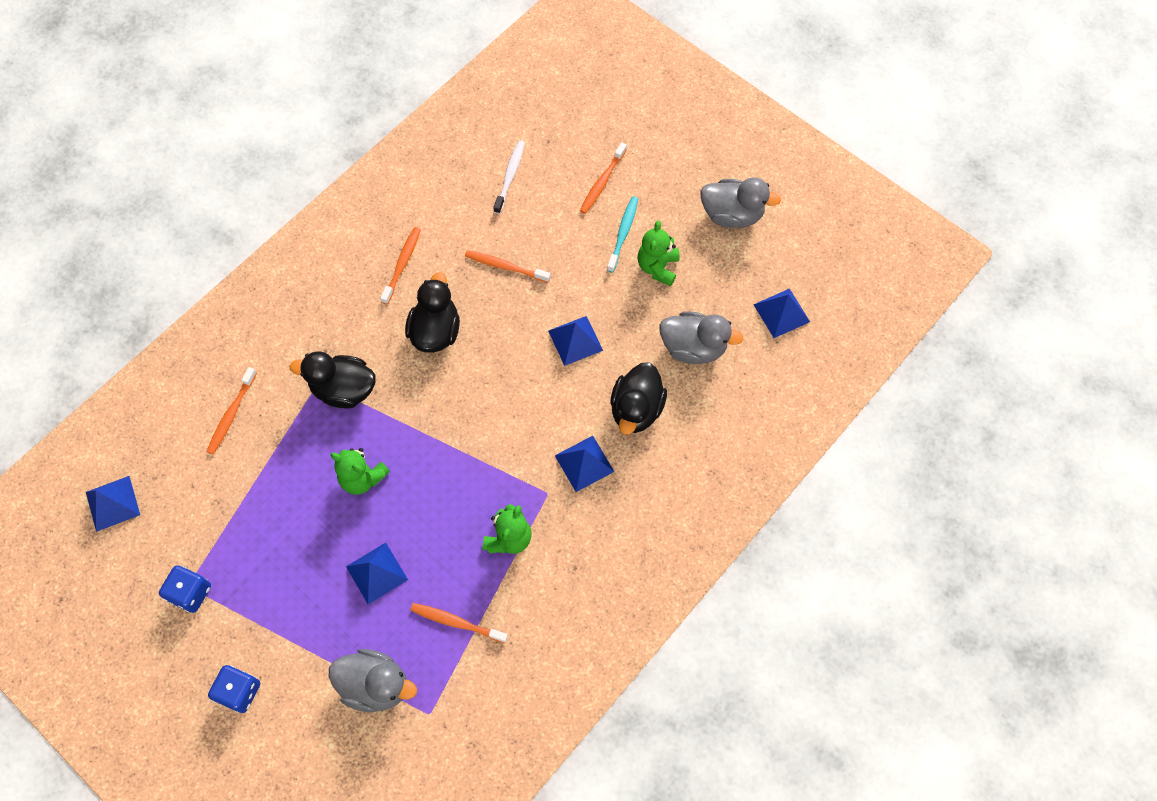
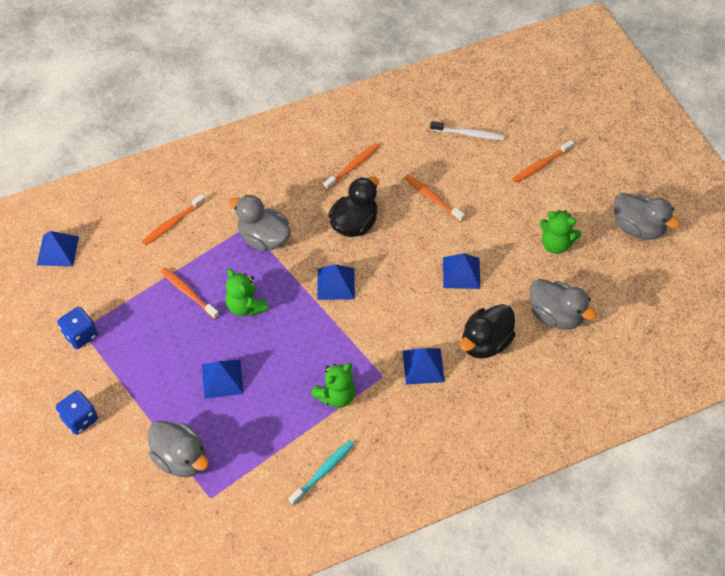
camera: 25 degrees right, 10 degrees down
black duck [290,352,376,409] -> grey duck [229,195,291,251]
orange toothbrush [410,603,508,643] -> orange toothbrush moved to [160,267,219,319]
white toothbrush [493,140,525,214] -> white toothbrush turned 60 degrees clockwise [430,121,504,140]
turquoise toothbrush [607,196,638,272] -> turquoise toothbrush moved to [288,440,354,506]
green teddy bear [638,221,680,286] -> green teddy bear turned 105 degrees counterclockwise [540,210,581,254]
blue pyramid [753,289,810,338] -> blue pyramid moved to [317,264,355,300]

